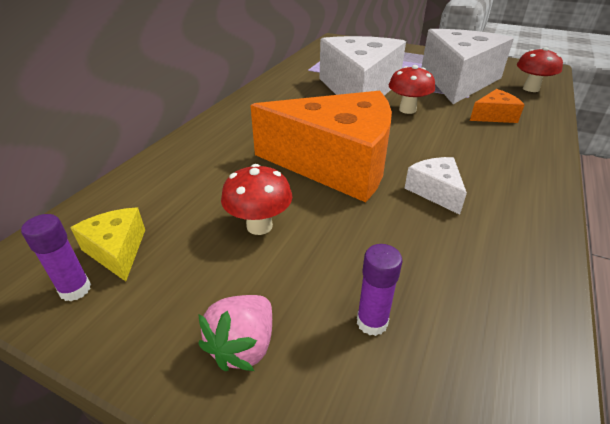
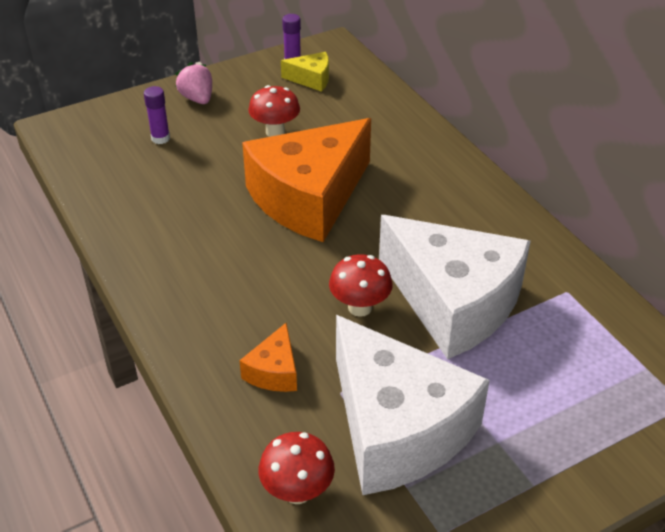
camera: 125 degrees right, 5 degrees up
white cheese [405,157,467,215] -> none

